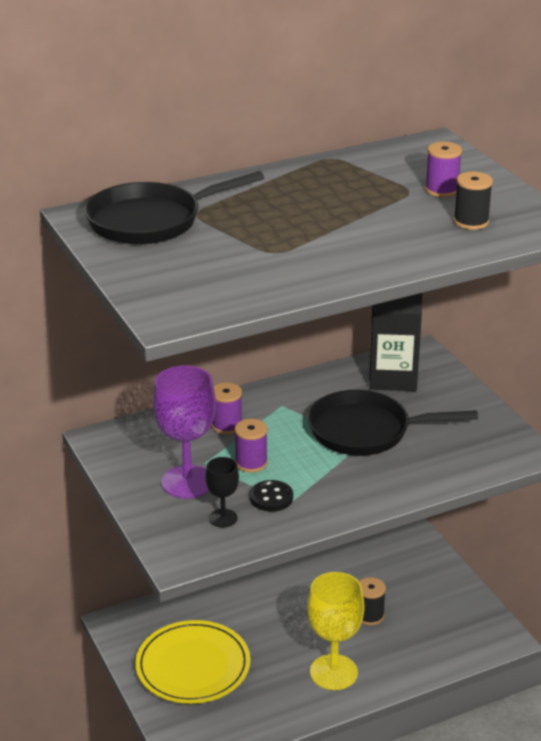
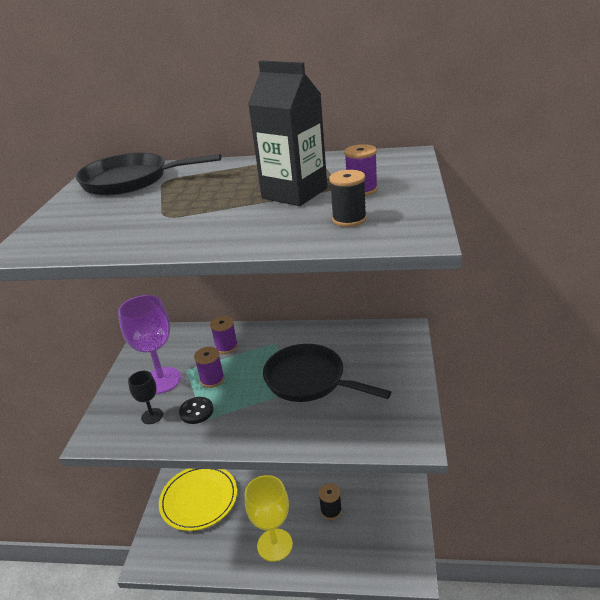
camera: 35 degrees right, 0 degrees up
black carton [369,293,422,391] -> black carton moved to [248,61,327,206]

